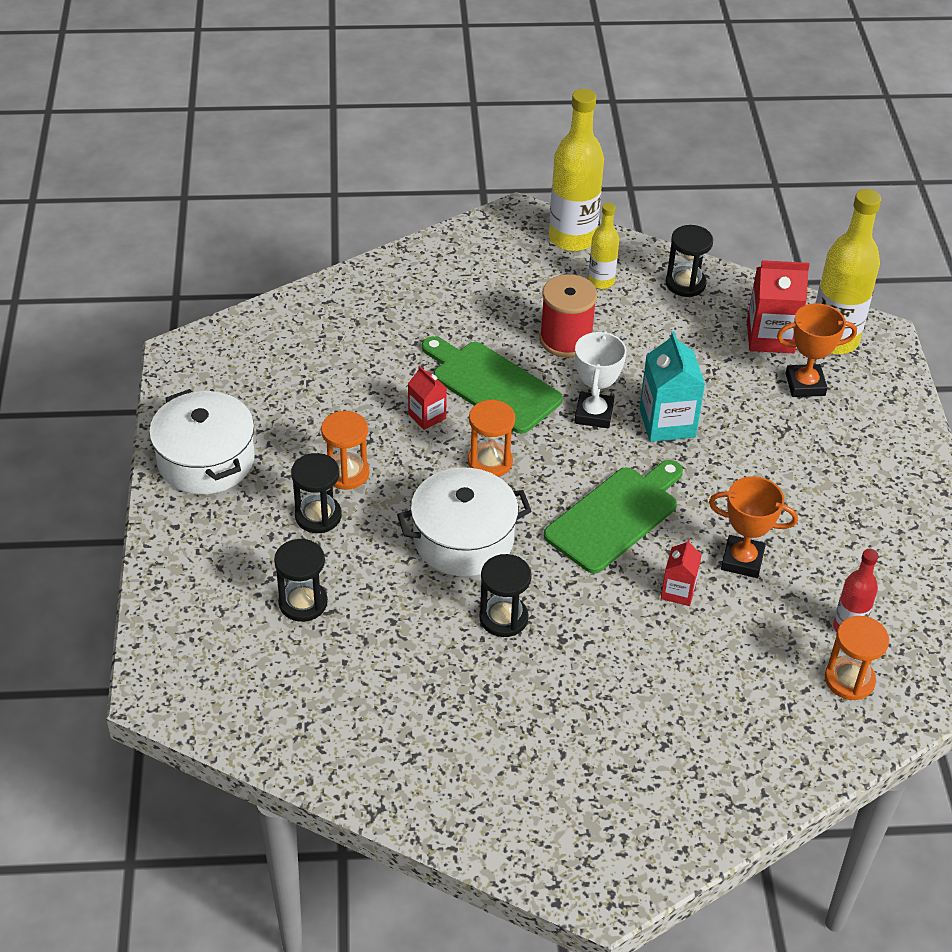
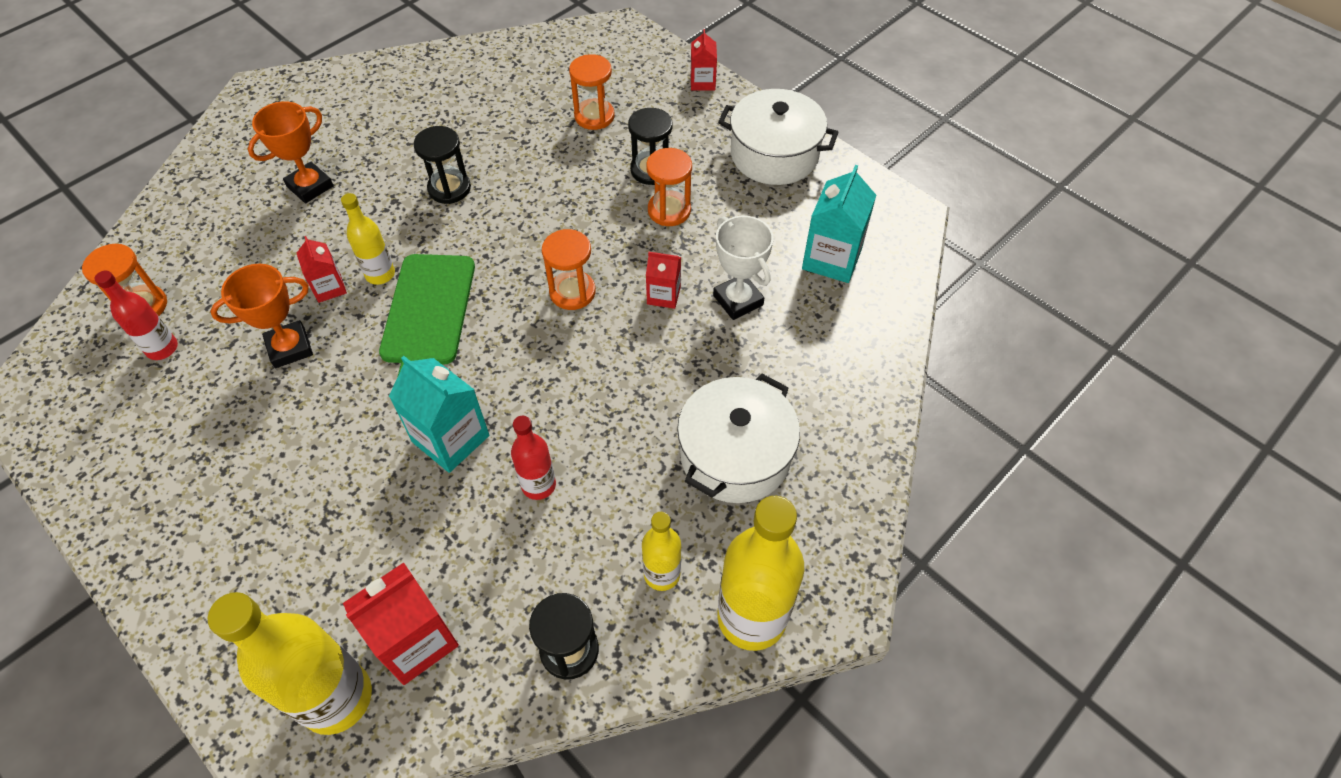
camera: 140 degrees right, 10 degrees up
black hourglass [274,539,328,622] -> orange hourglass [569,54,615,130]
white pot [397,467,531,576] -> white pot moved to [677,374,800,503]
green cutting board [422,336,563,434] -> none
red spool [540,274,597,358] -> none
white trophy [575,331,627,428] -> white trophy moved to [713,216,774,320]
orange trophy [777,303,857,397] -> orange trophy moved to [248,101,334,203]
none -> yellow bottle [341,193,395,285]
none -> red bottle [511,416,556,500]
none -> red carton [691,29,717,91]
none -> turquoise carton [802,165,876,283]

